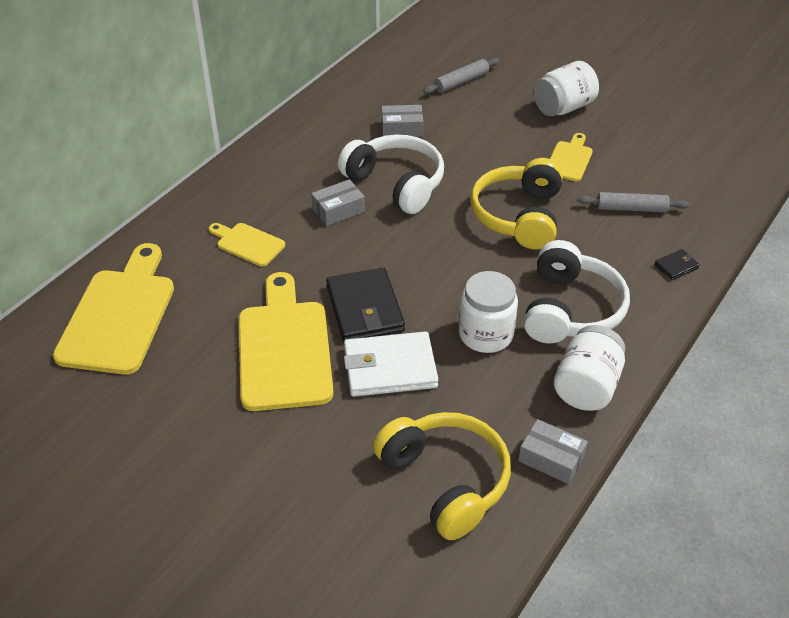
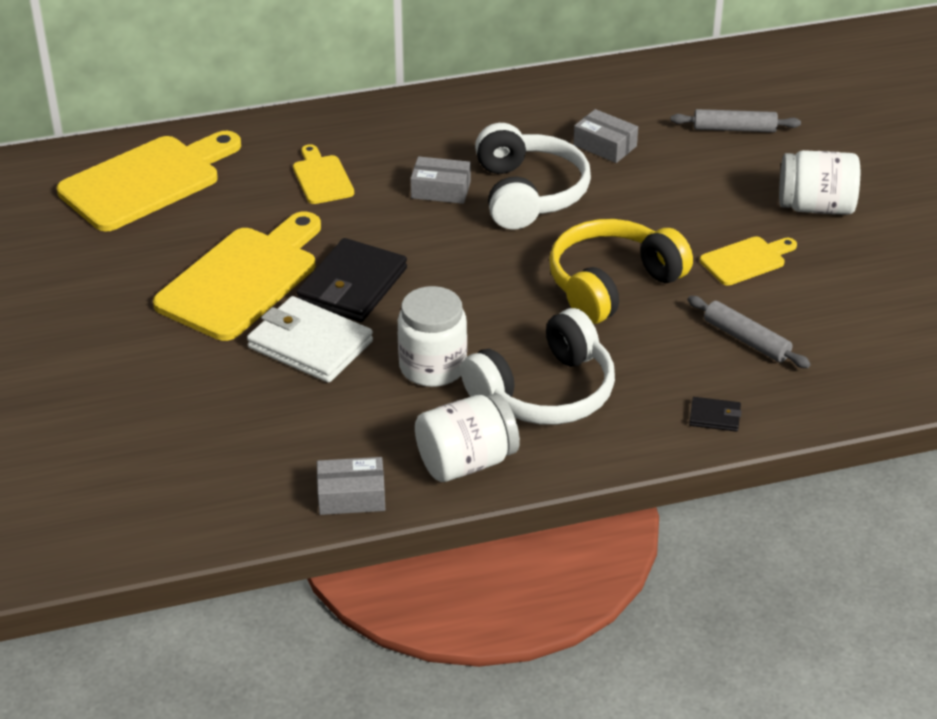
camera: 40 degrees right, 5 degrees down
yellow headphones [373,412,511,540] -> none
grey box [518,419,588,484] -> grey box turned 75 degrees counterclockwise [317,457,385,515]

